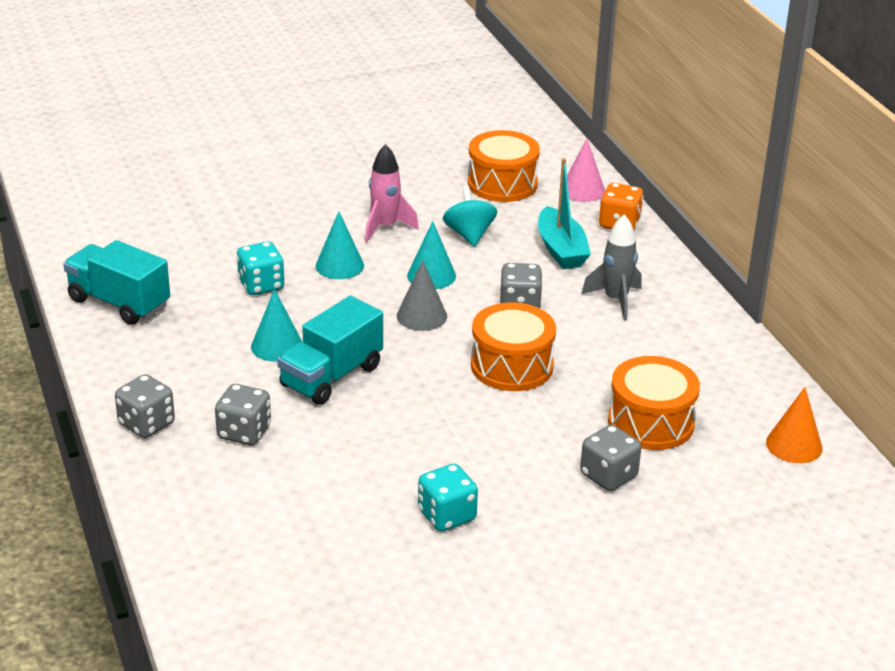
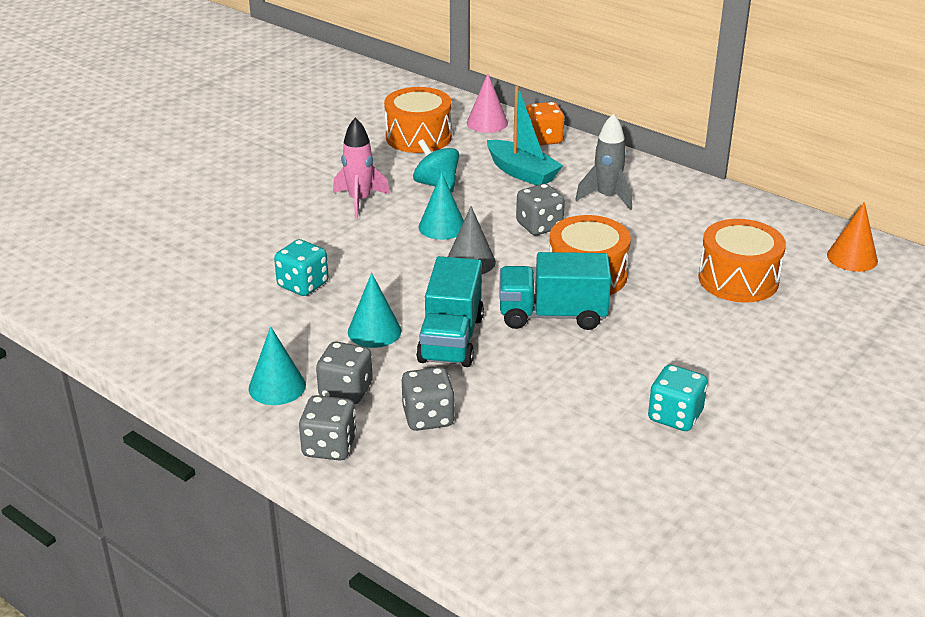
camera: 30 degrees left, 0 degrees up
turquoise truck [63,240,170,325] -> turquoise truck moved to [500,252,611,330]
turquoise cone [316,212,364,279] -> turquoise cone moved to [249,326,306,405]
grey dice [580,425,641,491] -> grey dice moved to [316,342,373,404]

